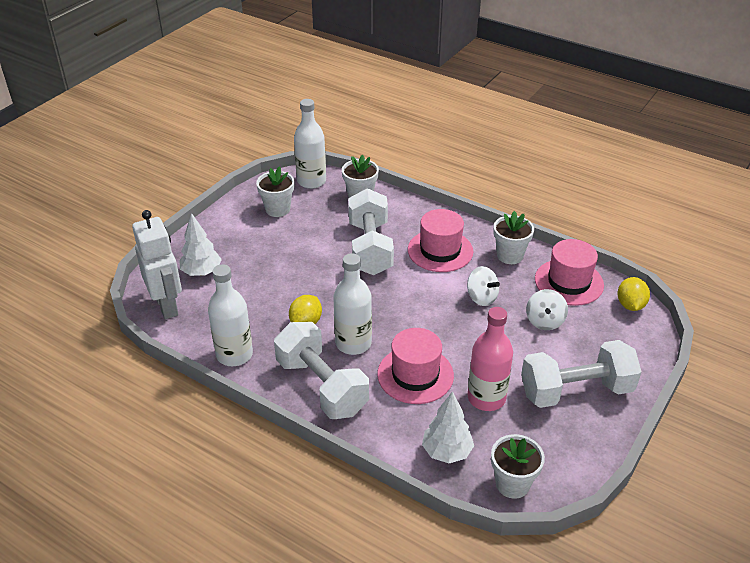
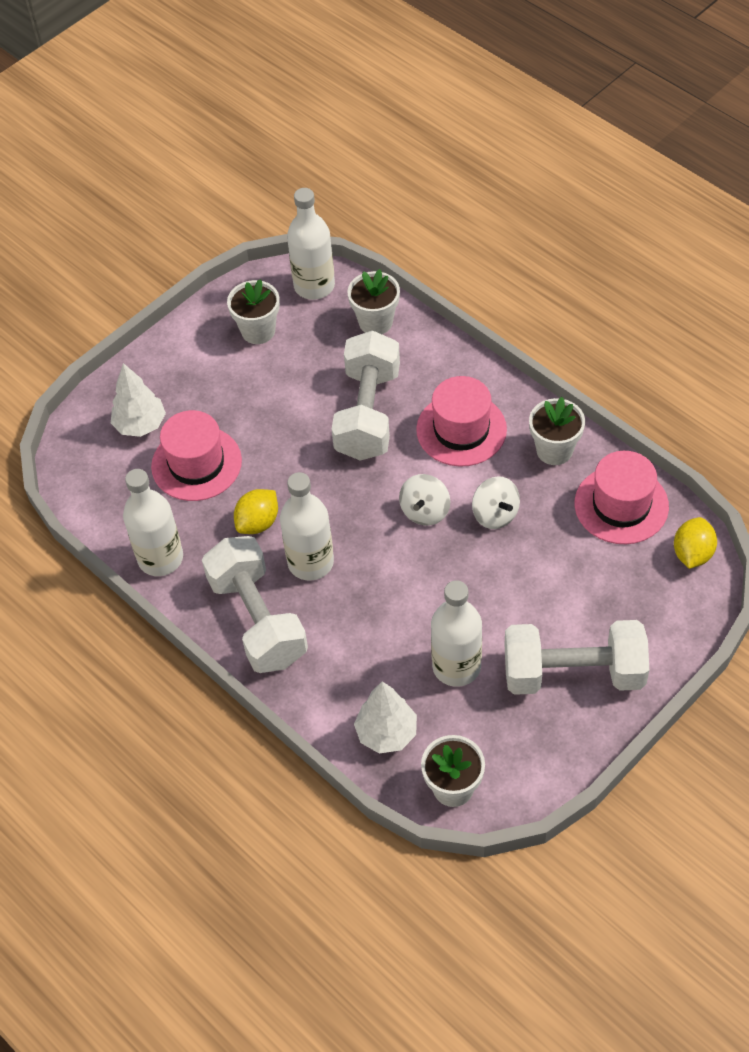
camera: 15 degrees right, 15 degrees up
white robot [132,210,182,319] -> none
pink hat [377,328,454,404] -> pink hat moved to [151,410,242,501]
pink bottle [468,307,513,411] -> white bottle [431,580,482,687]
white spinning top [526,289,568,330] -> white spinning top moved to [399,474,450,526]

